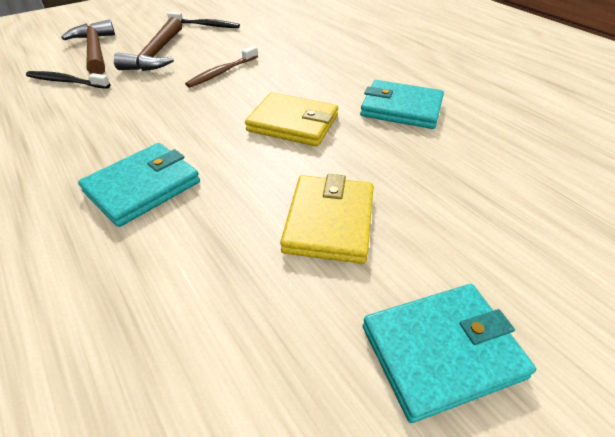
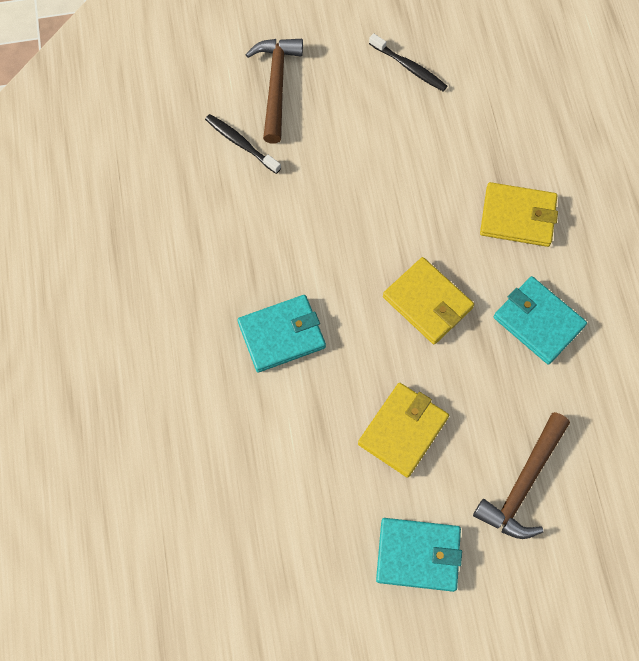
camera: 25 degrees right, 25 degrees up
brown hammer [113,17,182,71] -> brown hammer moved to [473,412,570,539]
brown toothbrush [185,46,258,88] -> none
none -> yellow wallet [480,182,558,247]

